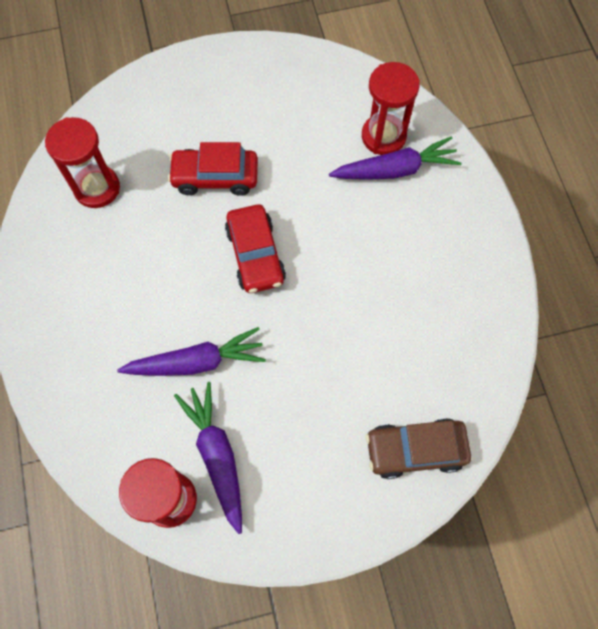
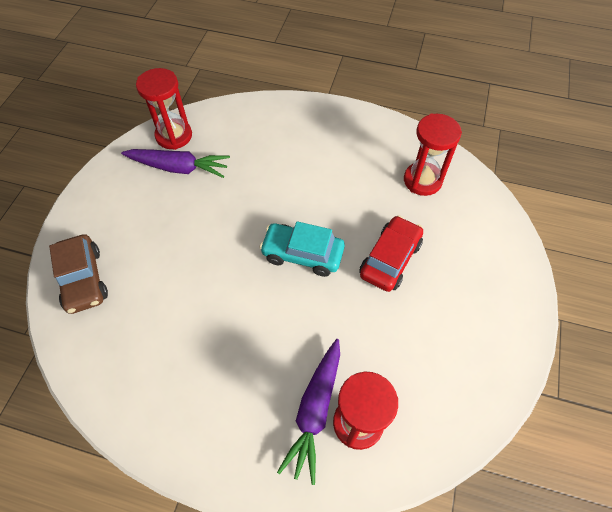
camera: 120 degrees right, 10 degrees down
purple carrot [117,327,266,376] -> none
red car [225,204,286,293] -> turquoise car [260,221,345,277]
brown car [366,418,471,479] -> brown car turned 135 degrees clockwise [49,234,108,314]

